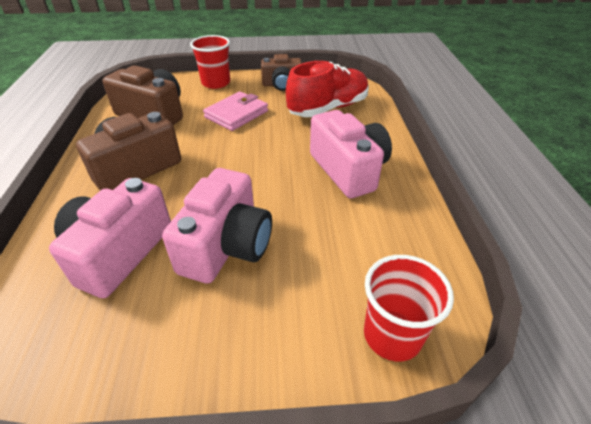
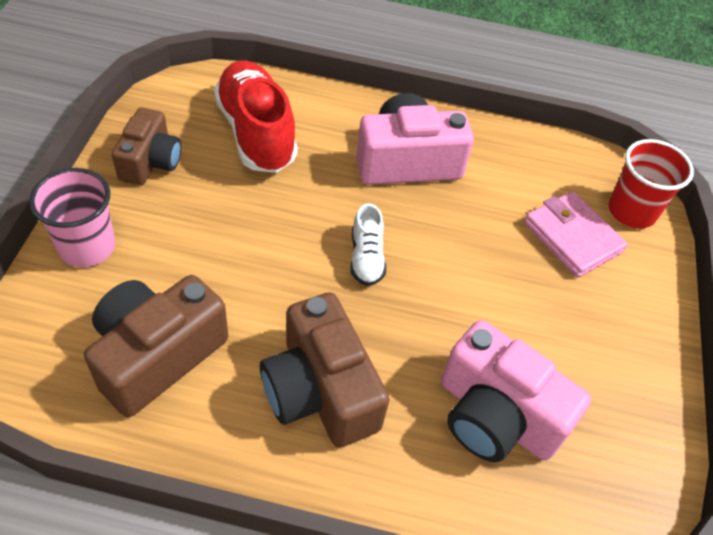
camera: 80 degrees left, 10 degrees up
pink camera [162,168,272,284] -> none
red cup [190,35,230,89] -> pink cup [29,168,115,267]
pink wallet [203,92,268,131] -> pink wallet moved to [524,191,628,278]
none -> white shoe [350,203,386,286]

